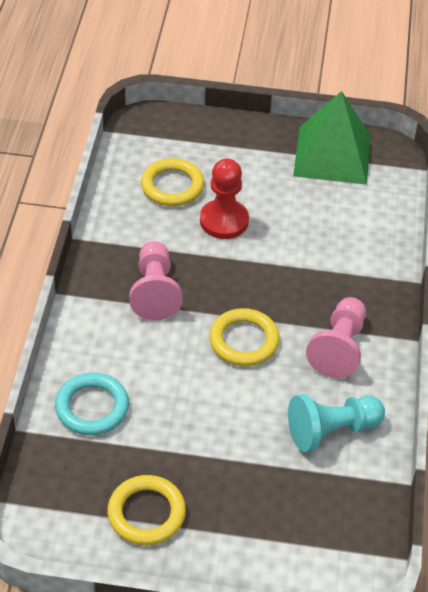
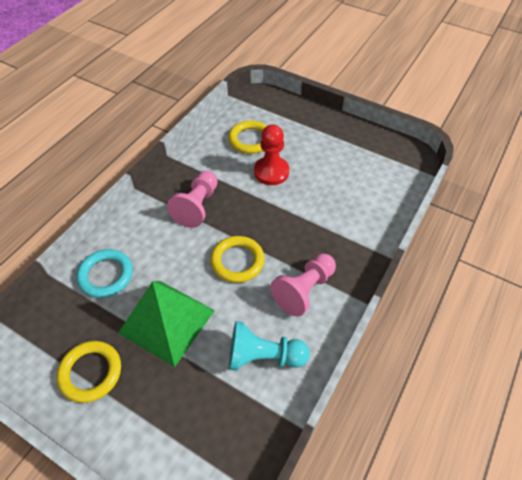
camera: 25 degrees right, 5 degrees up
green pyramid [293,91,371,185] -> green pyramid moved to [118,281,215,367]

